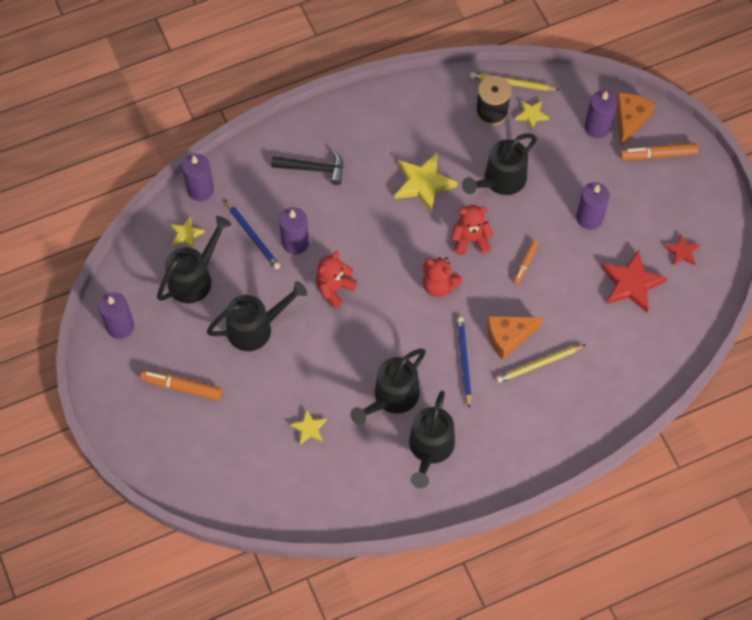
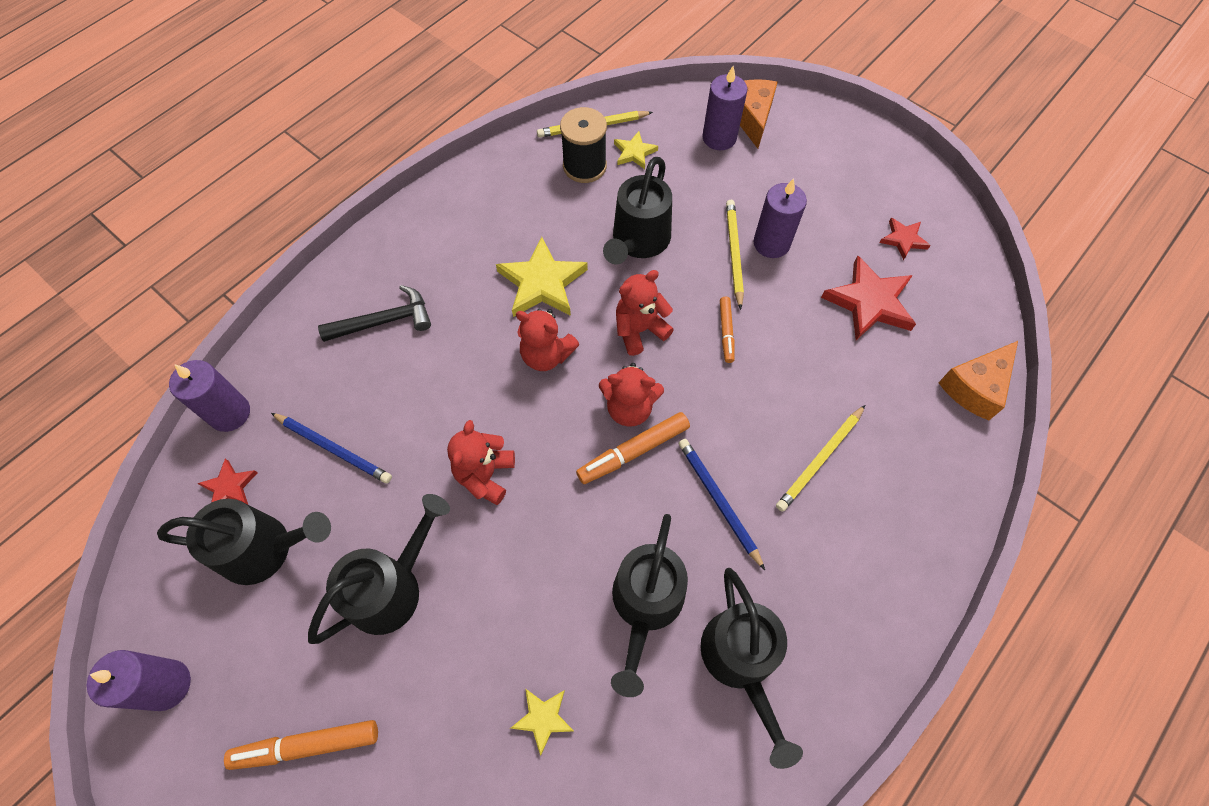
camera: 25 degrees left, 0 degrees up
black watering can [157,216,231,303] -> black watering can turned 75 degrees clockwise [157,499,331,585]
yellow star [170,217,205,249] -> red star [197,458,257,504]
purple candle [279,207,309,254] -> none
orange cheese [487,316,542,360] -> orange cheese moved to [938,341,1018,420]
orange marker [620,143,698,160] -> orange marker moved to [576,412,690,484]
none -> red teddy bear [516,309,579,371]
none -> yellow pencil [726,200,744,310]

